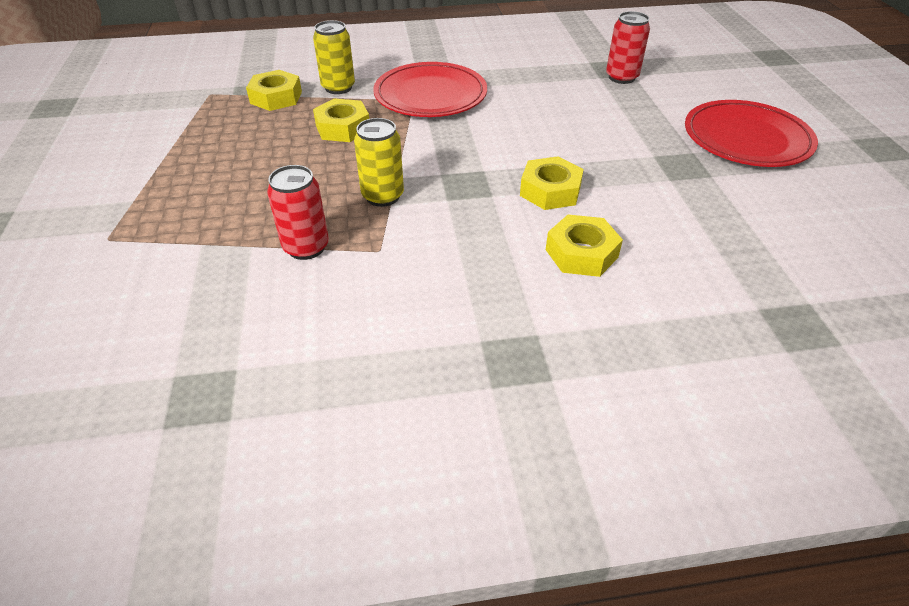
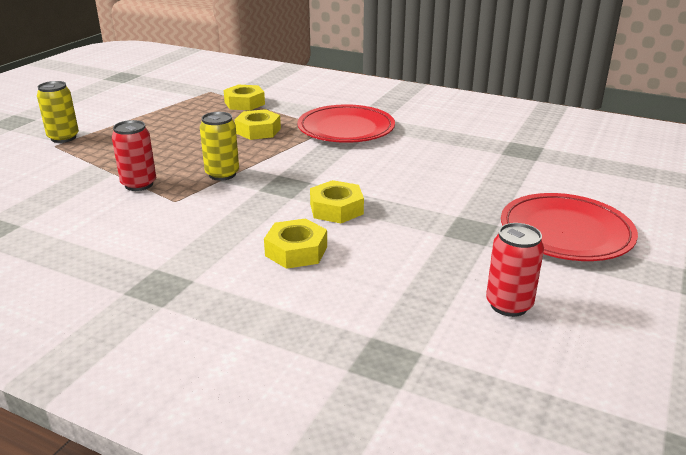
camera: 35 degrees right, 15 degrees down
yellow can [313,20,355,94] -> yellow can moved to [37,81,79,143]
red can [606,11,650,84] -> red can moved to [486,223,544,317]

